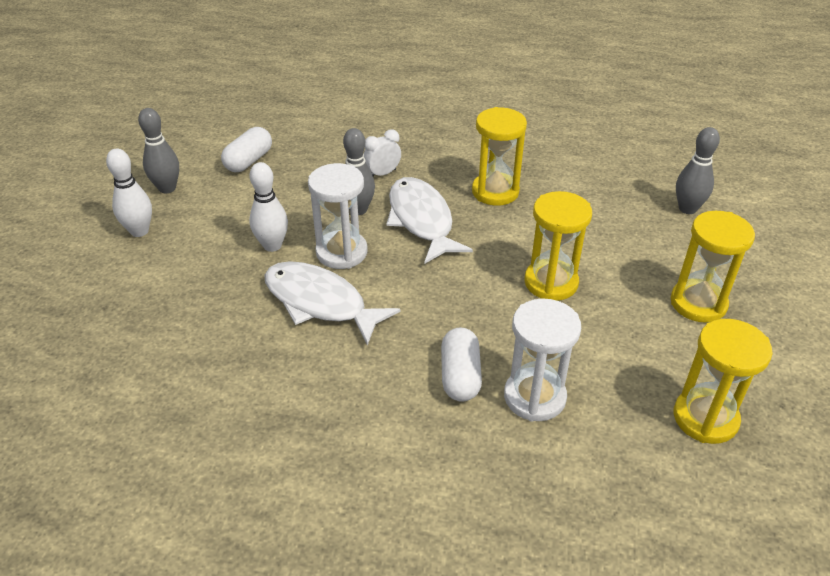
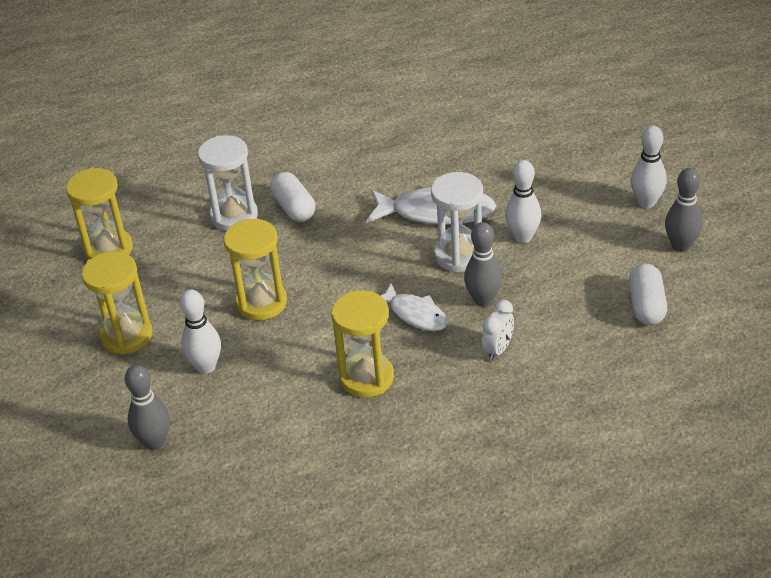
camera: 155 degrees right, 0 degrees up
white fish [386,177,473,264] -> white fish [380,283,448,331], size x0.62
none -> white bowling pin [180,290,221,374]

